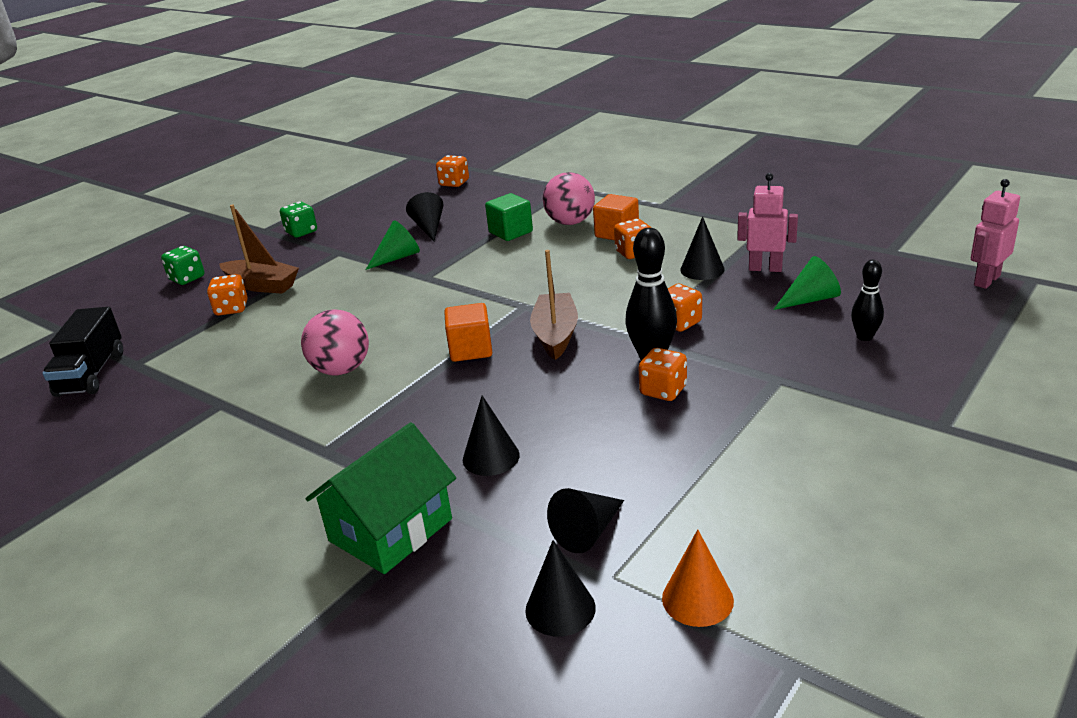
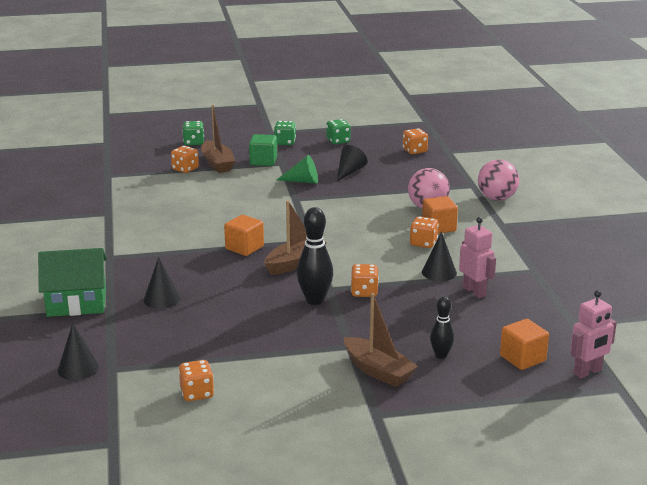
camera: 40 degrees right, 5 degrees down
black truck [42,307,123,397] -> none
pink ball [301,309,369,376] -> pink ball moved to [478,159,519,201]
green cube [485,193,533,241] -> green cube moved to [249,134,277,166]
black cone [547,488,624,553] -> none
orange dice [639,348,687,401] -> orange dice moved to [178,360,214,401]
orange cone [662,529,734,627] -> none
green cone [773,256,841,310] -> none
pink robot [971,179,1020,289] -> pink robot turned 150 degrees clockwise [571,290,617,378]
none -> green dice [326,119,351,144]
none -> brown boat [344,293,418,387]
none -> orange cube [500,319,549,370]

